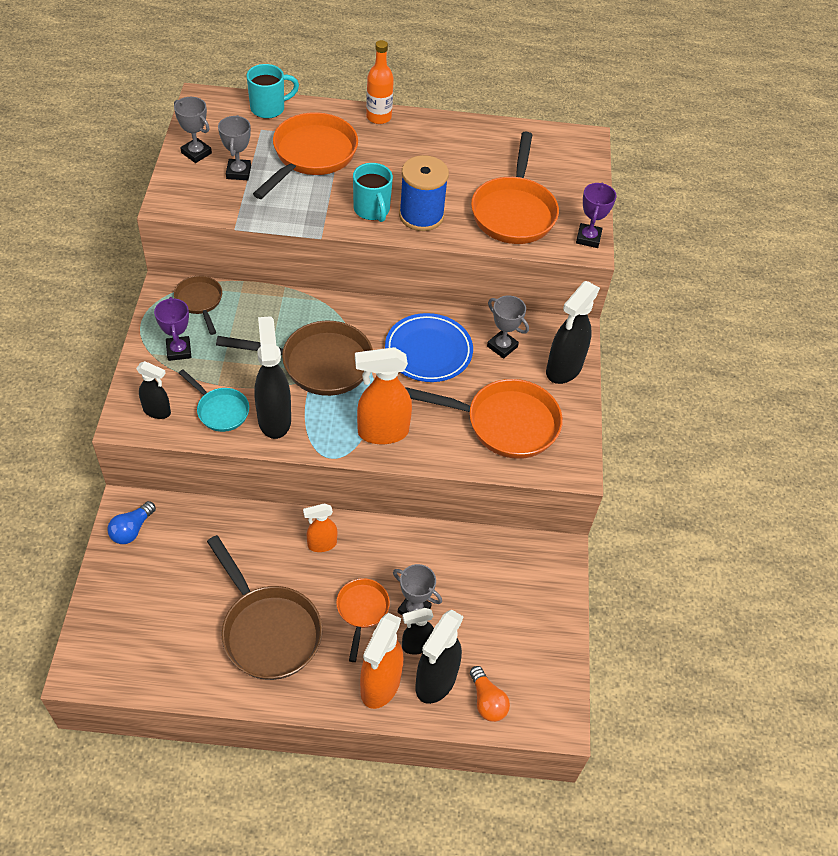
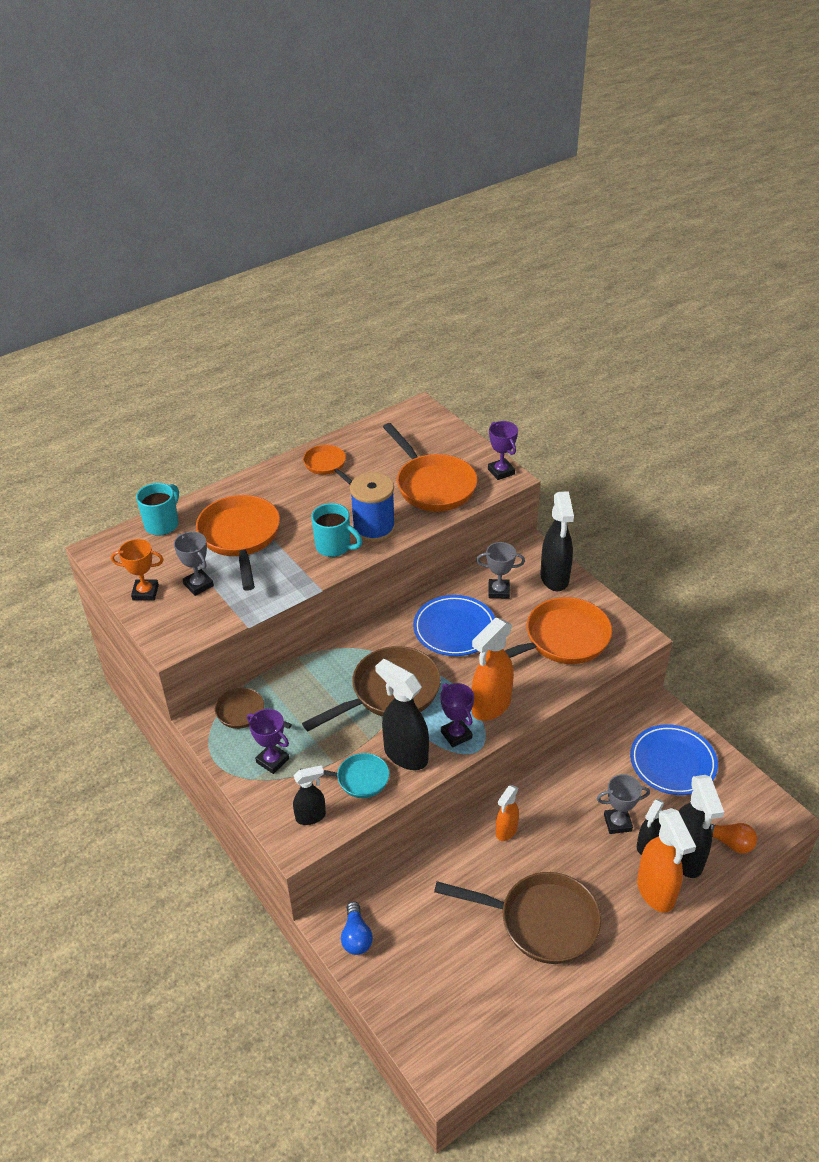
camera: 35 degrees left, 10 degrees down
grey trophy [174,97,212,163] -> orange trophy [111,539,164,601]
orange pan [336,578,390,662] -> orange pan moved to [303,445,352,485]
orange bottle [366,40,394,124] -> none
none -> purple trophy [440,683,474,747]
none -> blue plate [630,724,718,795]

